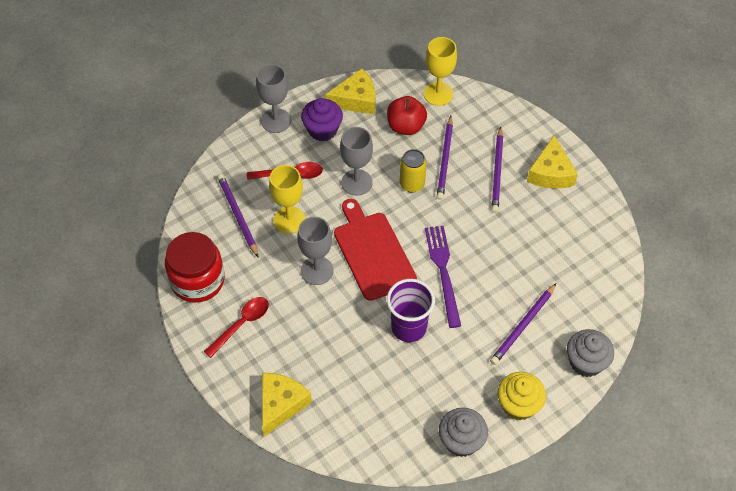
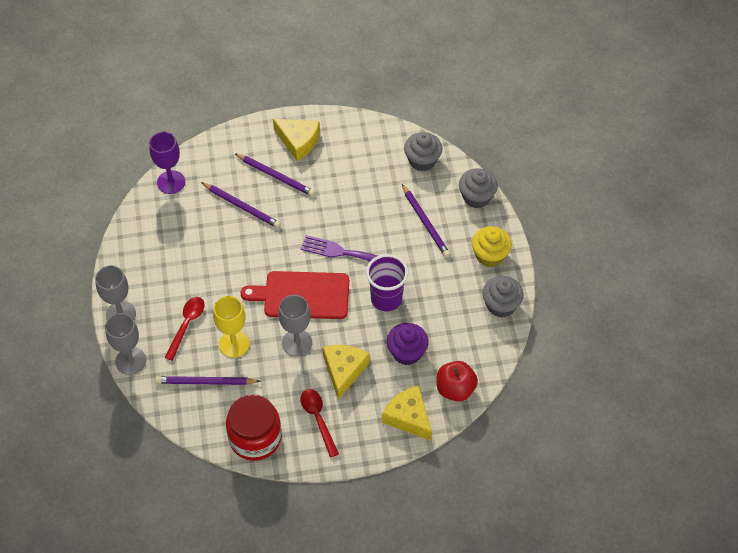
camera: 65 degrees left, 0 degrees up
purple cupcake [301,98,343,141] -> purple cupcake moved to [387,323,429,365]
yellow cheese [325,68,376,114] -> yellow cheese moved to [323,345,370,400]
grey goblet [340,127,373,196] -> grey goblet moved to [105,313,146,375]
red apple [387,96,427,135] -> red apple moved to [437,361,478,401]
yellow can [400,149,427,193] -> none
yellow goblet [424,37,457,106] -> purple goblet [149,132,185,194]
none -> grey cupcake [404,132,442,171]

